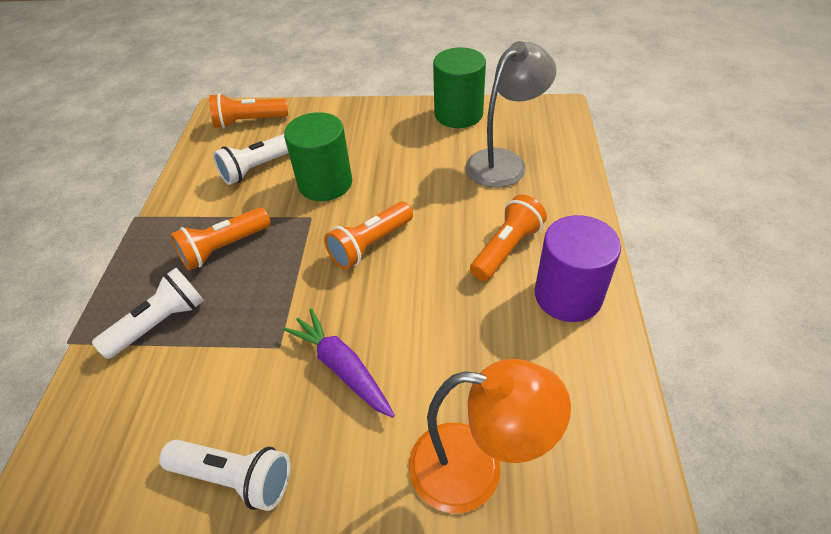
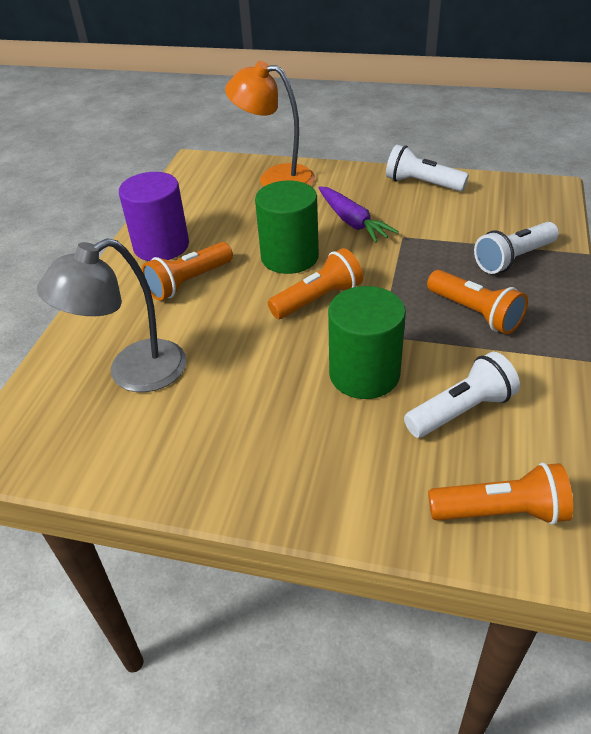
camera: 170 degrees left, 5 degrees down
orange flashlight [170,207,271,270] -> orange flashlight turned 75 degrees clockwise [427,270,528,334]
green cylinder [433,47,486,128] -> green cylinder moved to [255,181,319,274]

